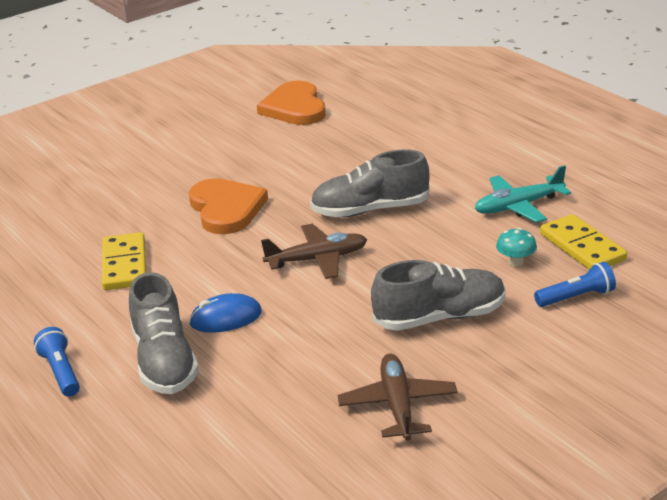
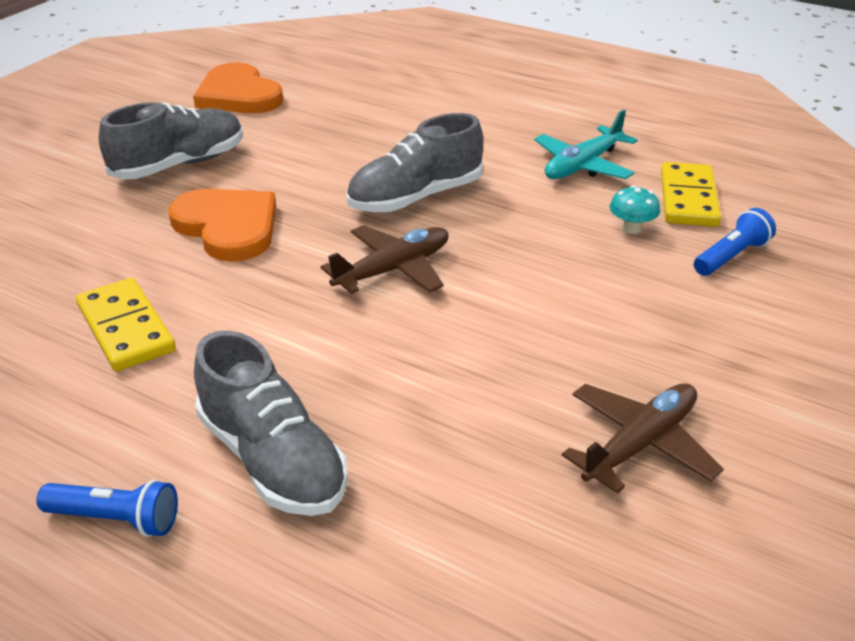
camera: 25 degrees left, 5 degrees up
blue flashlight [34,327,80,397] -> blue flashlight turned 150 degrees clockwise [36,479,178,537]
blue mouse [189,293,262,333] -> none
brown plane [338,353,458,441] -> brown plane turned 75 degrees clockwise [562,383,724,493]
grey shoe [371,260,506,331] -> grey shoe moved to [99,102,243,179]
yellow domino [540,214,627,270] -> yellow domino turned 60 degrees clockwise [661,162,721,227]

